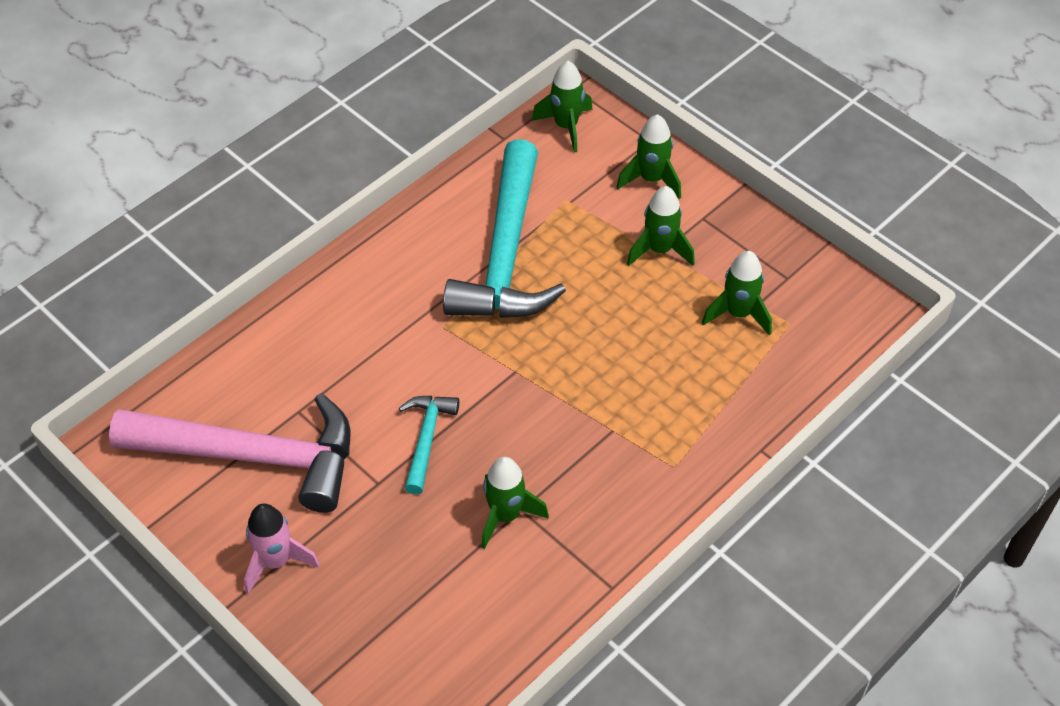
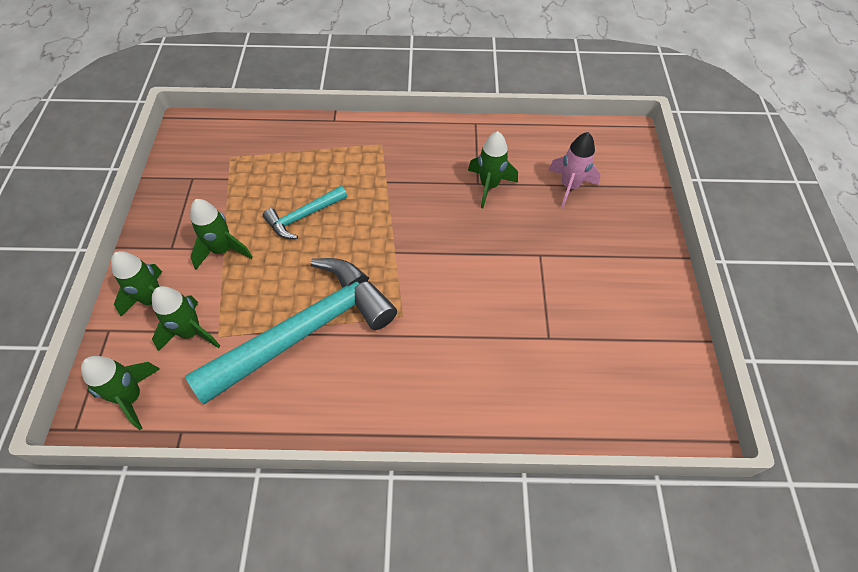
camera: 135 degrees left, 5 degrees up
pink hammer [109,393,350,513] -> none
pink rocket [244,503,320,594] -> pink rocket moved to [549,132,601,208]
turquoise hammer [399,396,459,495] -> turquoise hammer moved to [263,186,347,239]
green rocket [702,251,772,336] -> green rocket moved to [152,286,220,351]

